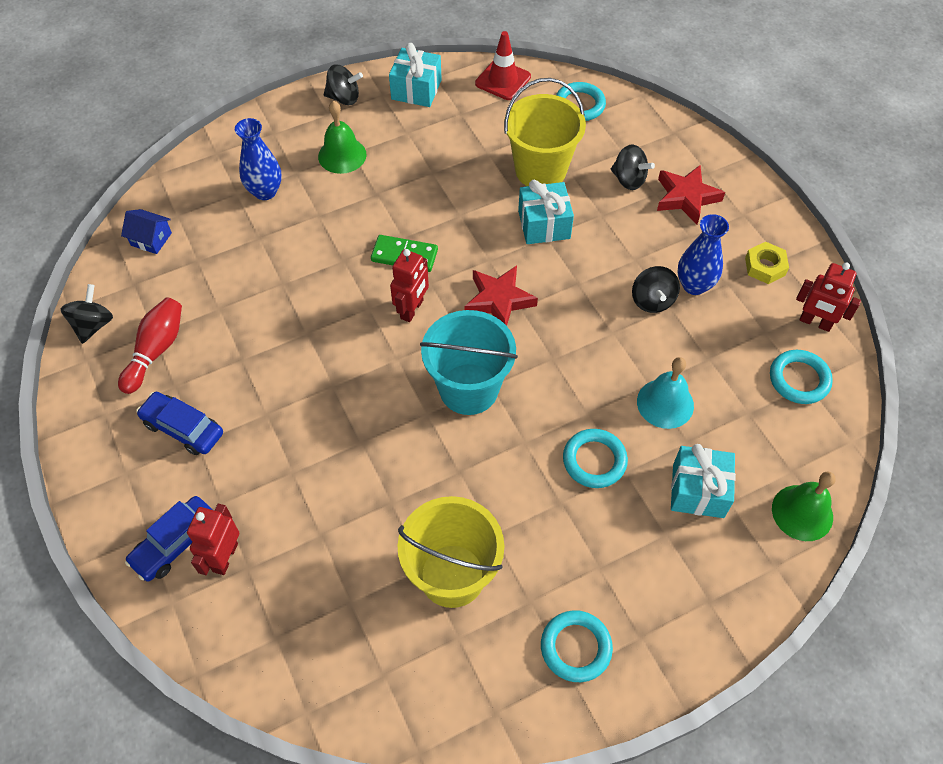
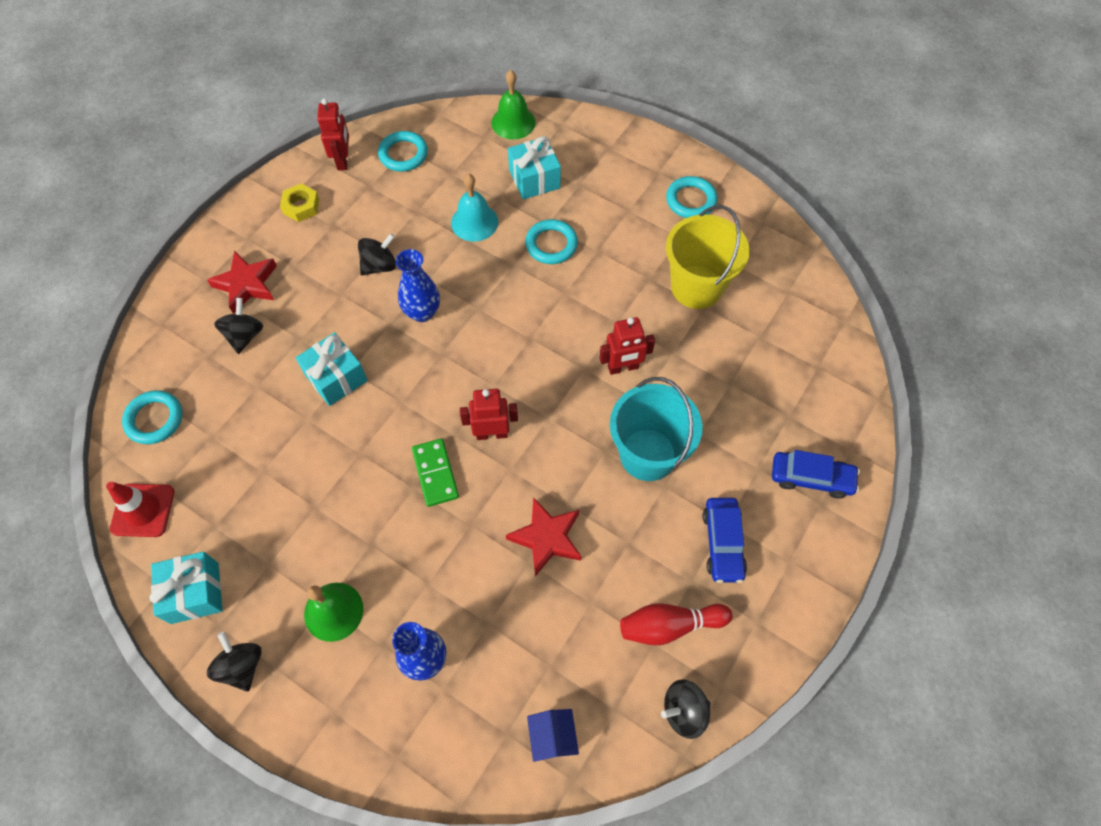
camera: 120 degrees left, 5 degrees up
red robot [187,504,239,575] -> red robot moved to [599,317,655,375]
turquoise bucket [420,310,518,415] -> turquoise bucket moved to [610,377,703,481]
red star [465,266,538,326] -> red star moved to [506,497,581,577]
yellow bucket [504,78,586,186] -> none
blue vase [678,214,729,295] -> blue vase moved to [396,249,440,322]

